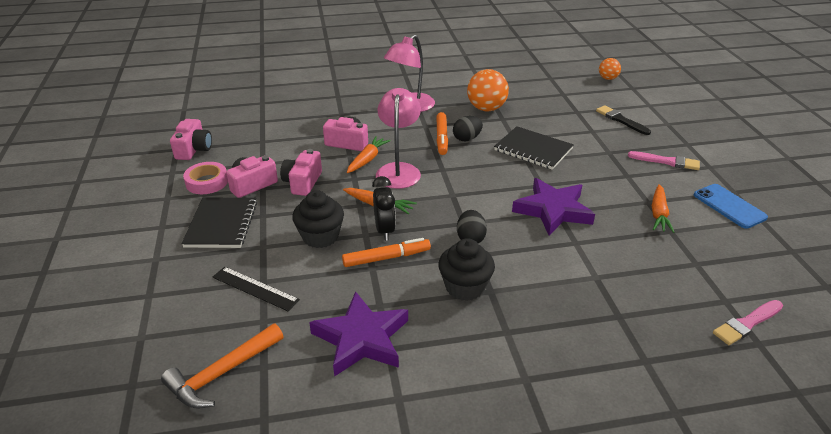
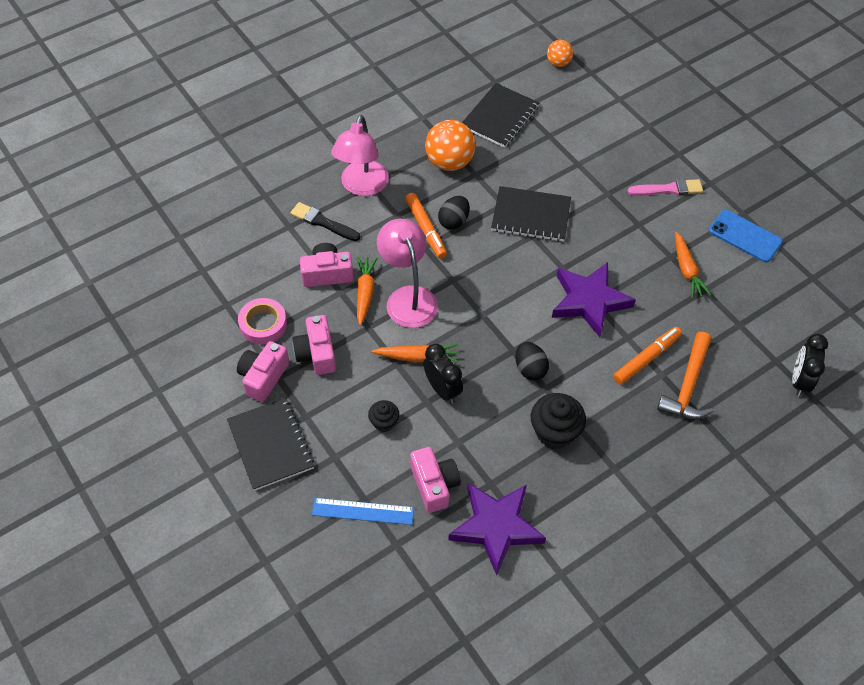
camera: 25 degrees left, 20 degrees up
orange hammer [161,324,283,408] -> orange hammer moved to [657,332,714,419]
pink camera [170,119,212,160] -> pink camera moved to [410,447,461,513]
pink tape [183,162,228,194] -> pink tape moved to [238,298,287,345]
black ruler [212,267,300,311] -> blue ruler [312,498,414,525]
black cupcake [292,190,344,248] -> black cupcake [368,400,399,432], size x0.57
orange marker [342,238,431,267] -> orange marker moved to [613,327,682,384]
black brush [596,105,651,135] -> black brush moved to [290,202,360,241]
pink brush [713,300,783,345] -> black clock [792,334,828,396]
none -> black notebook [462,83,539,148]

